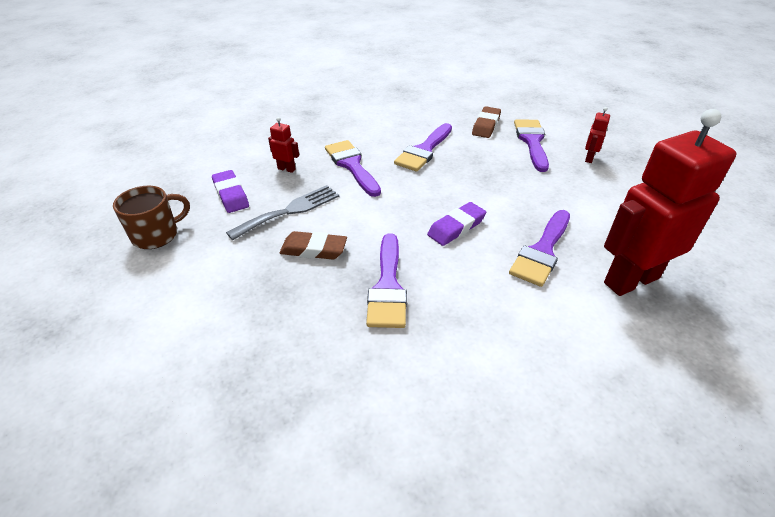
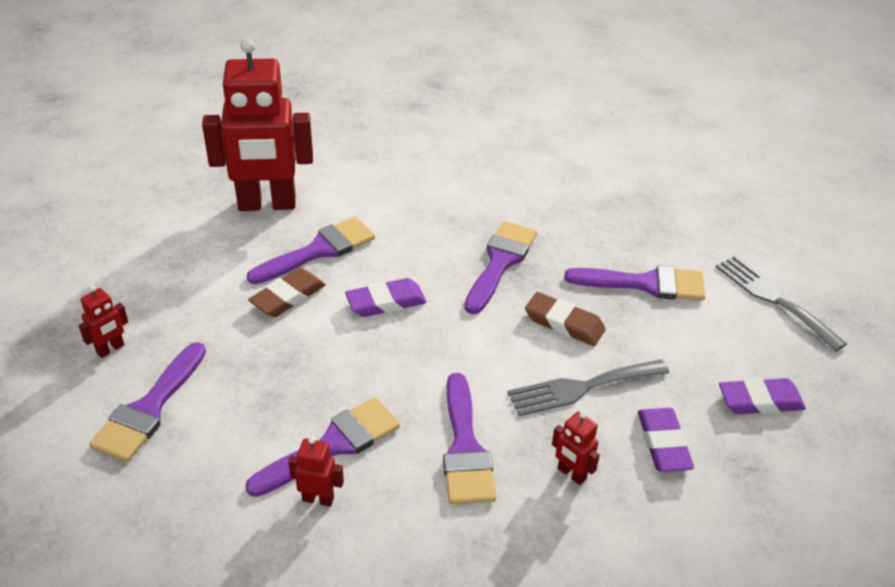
camera: 160 degrees left, 0 degrees up
brown mug [113,186,190,249] -> purple eraser [719,378,806,414]
brown eraser [472,106,501,138] -> brown eraser moved to [248,268,326,317]
none -> red robot [288,436,344,507]
none -> purple brush [564,265,706,301]
none -> grey fork [716,255,847,352]

